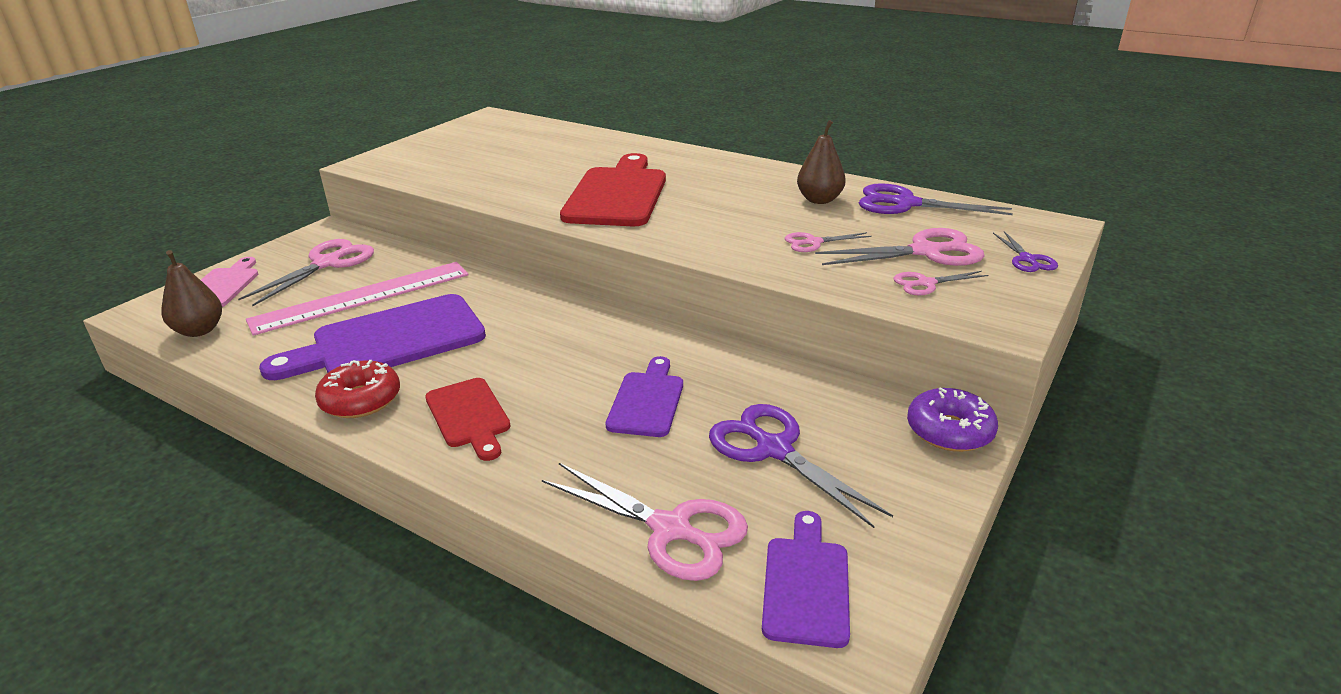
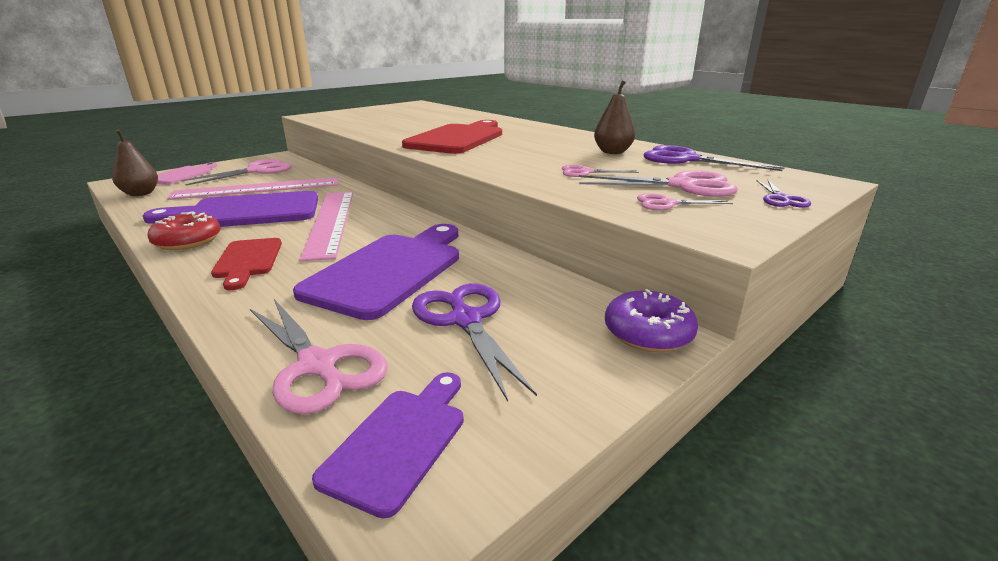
camera: 15 degrees right, 5 degrees down
purple cutting board [606,356,683,437] -> purple cutting board [293,224,459,320], size x1.80
none -> pink ruler [300,192,353,261]

